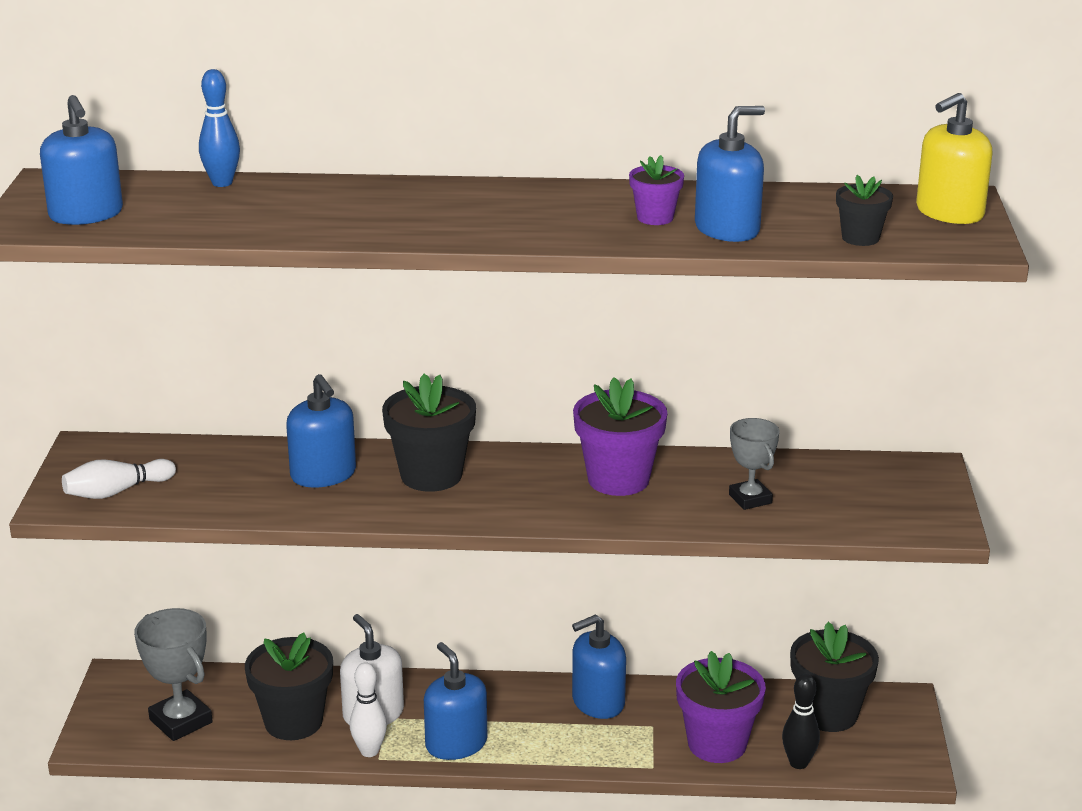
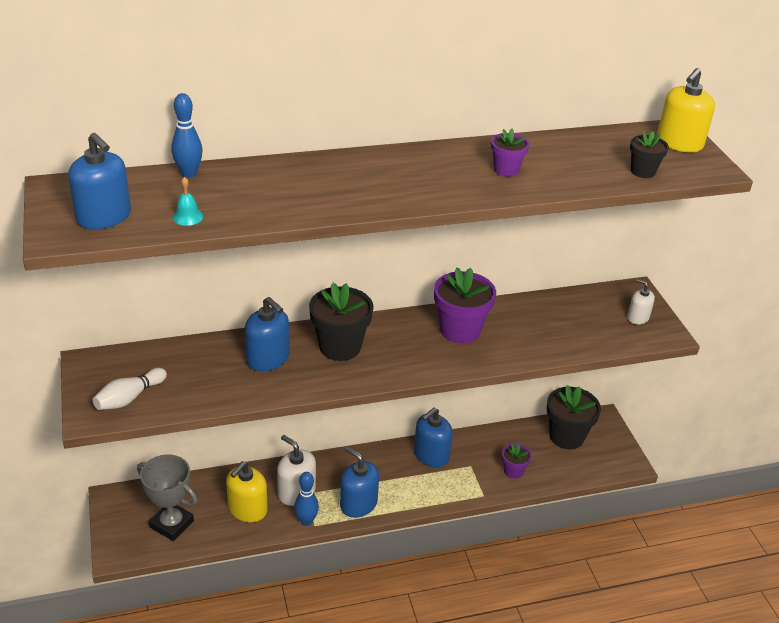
camera: 20 degrees left, 10 degrees up
black flower pot [245,632,333,740] -> yellow soap dispenser [226,461,268,522]
white bowling pin [350,662,387,757] -> blue bowling pin [294,472,319,526]
purple flower pot [676,651,766,763] -> purple flower pot [502,444,532,479], size x0.54
blue soap dispenser [695,106,765,242] -> none
grey trophy [729,418,780,510] -> none
black bowling pin [782,674,820,769] -> none
none -> turquoise bell [173,177,203,226]
none -> white soap dispenser [627,278,655,325]

